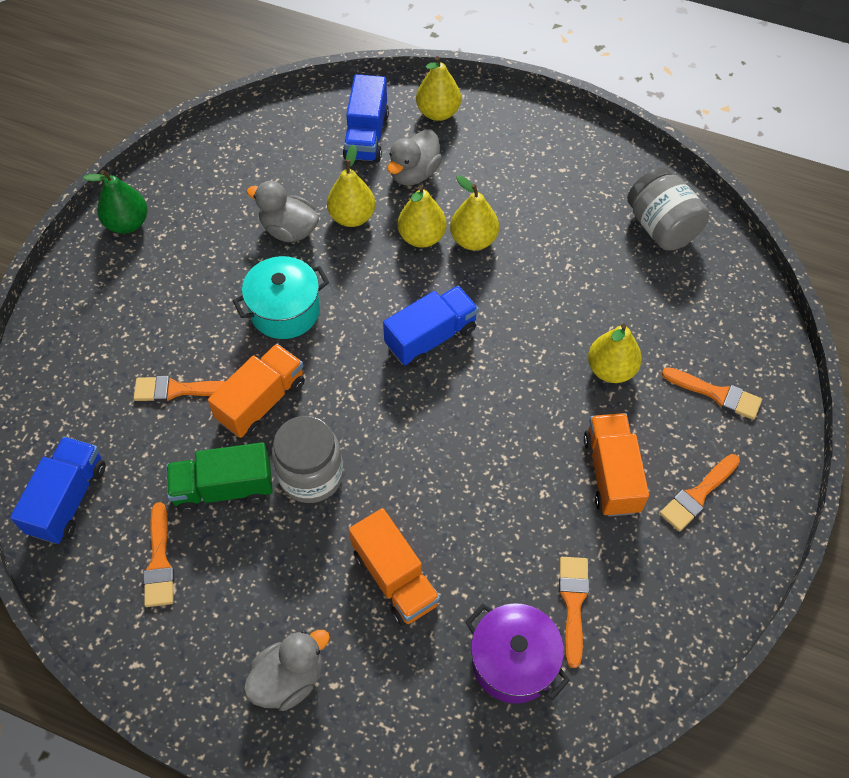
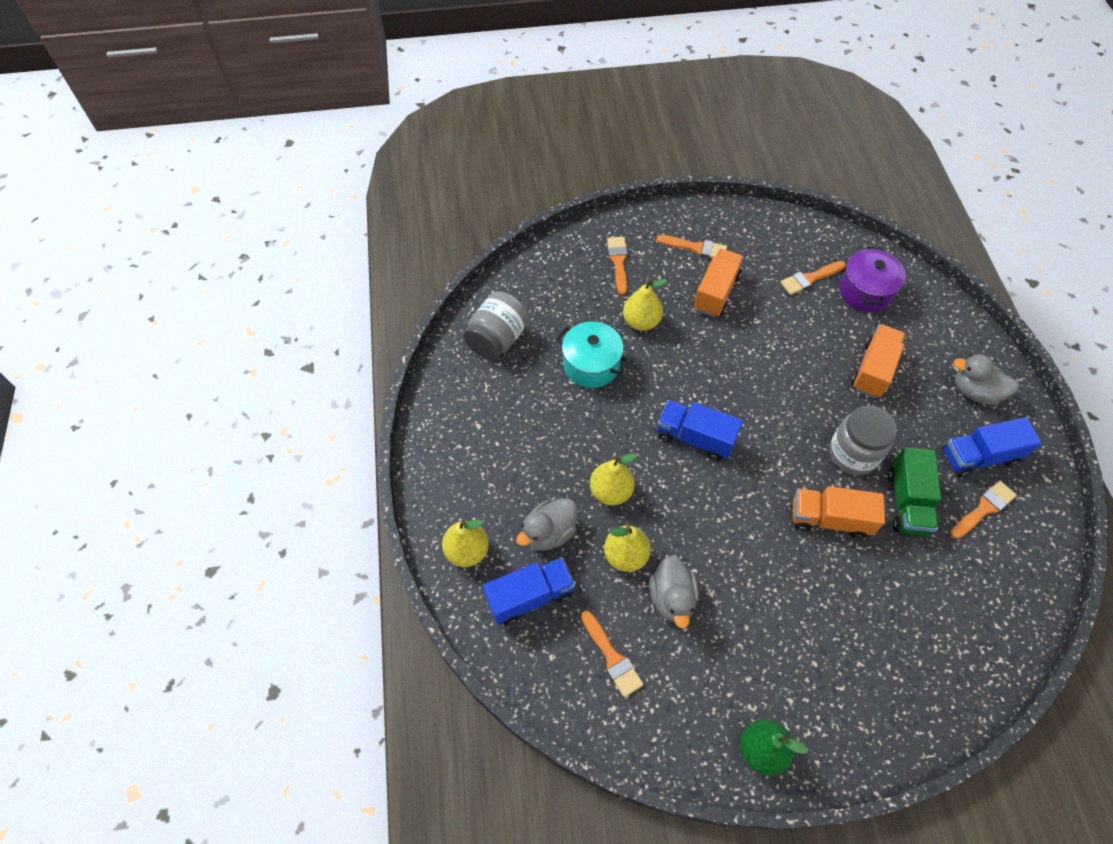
camera: 120 degrees left, 0 degrees up
blue truck [10,437,106,544] -> blue truck moved to [943,417,1041,477]
orange brush [133,376,226,402] -> orange brush moved to [581,611,644,697]
green truck [166,442,273,513] -> green truck turned 45 degrees clockwise [888,447,941,536]
turquoise pot [233,256,329,339] -> turquoise pot moved to [556,322,630,388]
grey duck [387,129,442,185] -> grey duck turned 135 degrees clockwise [516,498,577,551]
yellow pear [450,176,499,250] -> none
orange truck [584,413,649,517] -> orange truck turned 150 degrees clockwise [693,249,744,317]

